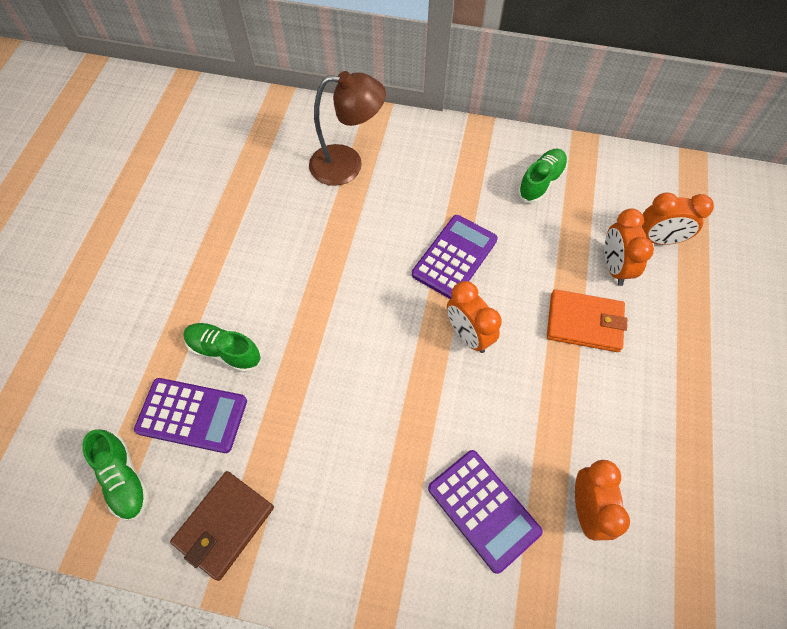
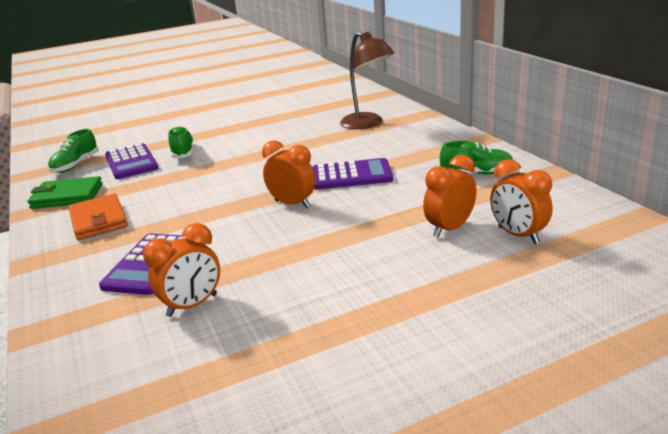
camera: 55 degrees right, 35 degrees down
brown wallet [170,471,274,581] -> green wallet [27,176,103,209]
orange clock [447,281,502,353] -> orange clock turned 105 degrees clockwise [262,140,316,208]
orange wallet [547,289,627,352] -> orange wallet moved to [68,194,128,240]

